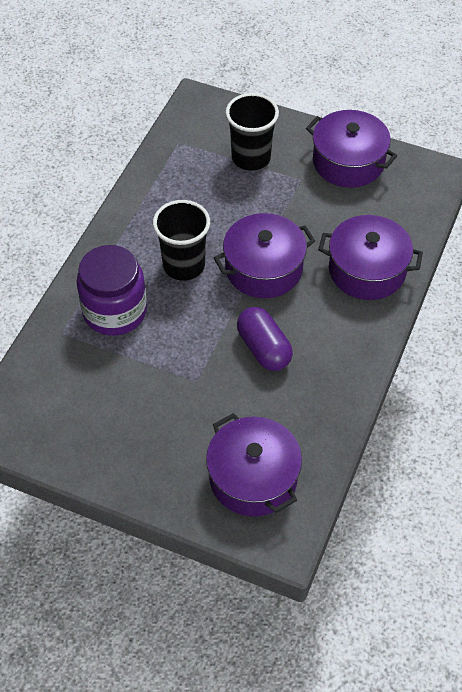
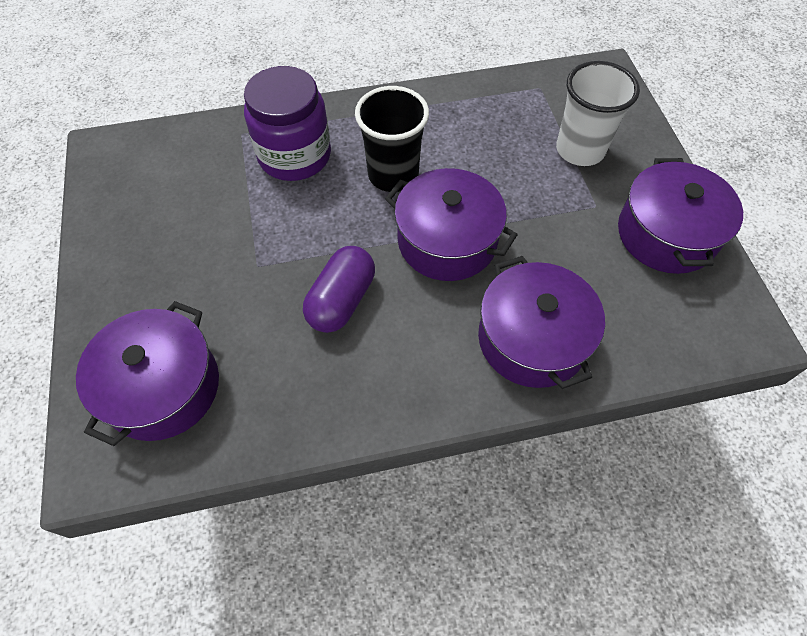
camera: 55 degrees right, 5 degrees up
black cup [226,93,279,171] -> white cup [556,61,640,166]

